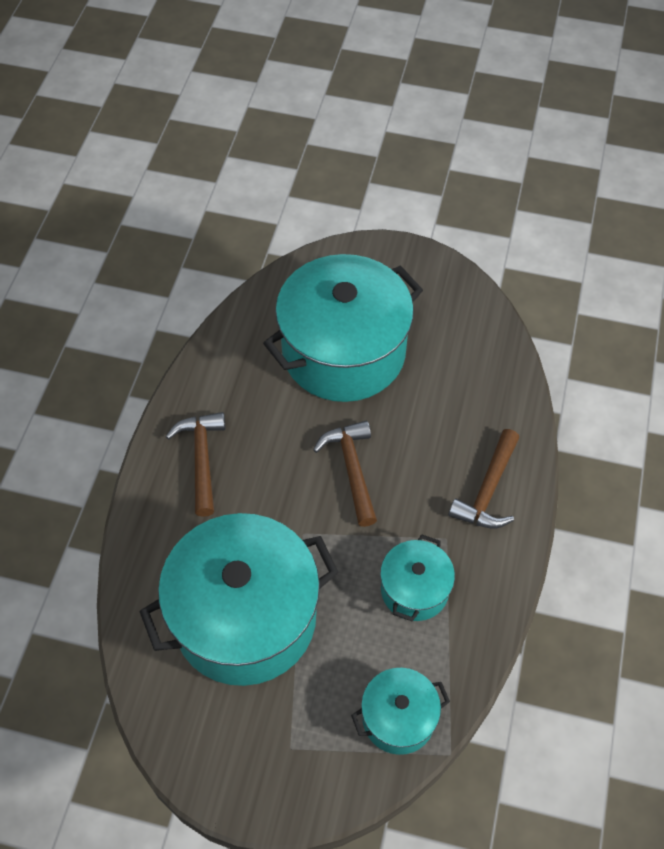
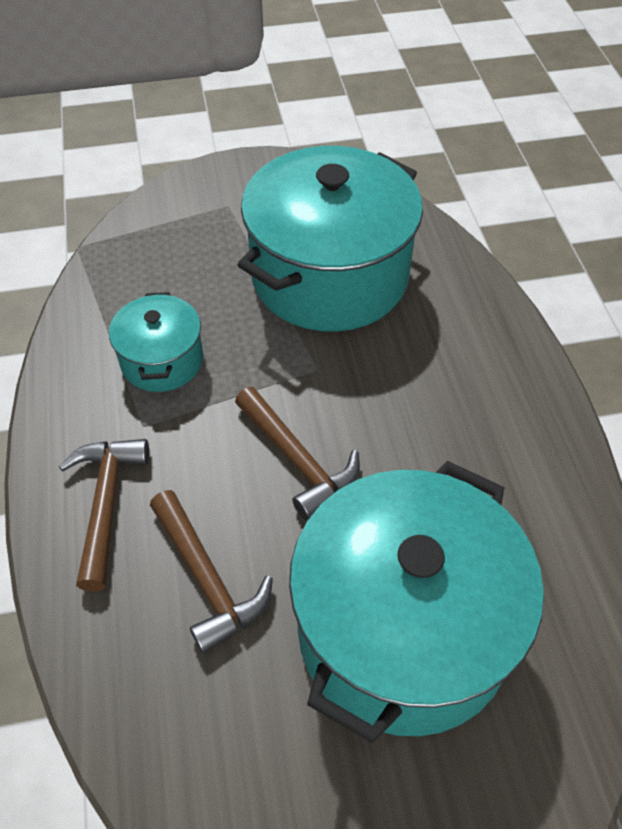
camera: 155 degrees right, 5 degrees down
brown hammer [165,412,225,517] -> brown hammer moved to [150,490,273,654]
turquoise pot [351,668,450,755] -> none

